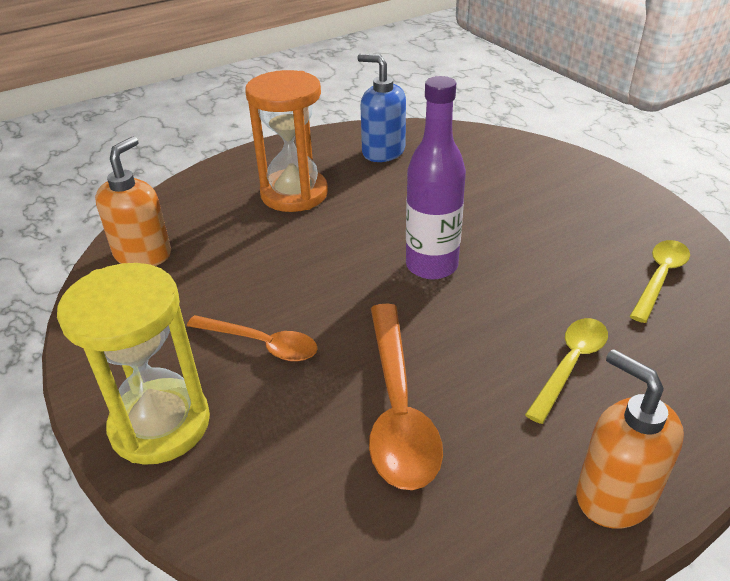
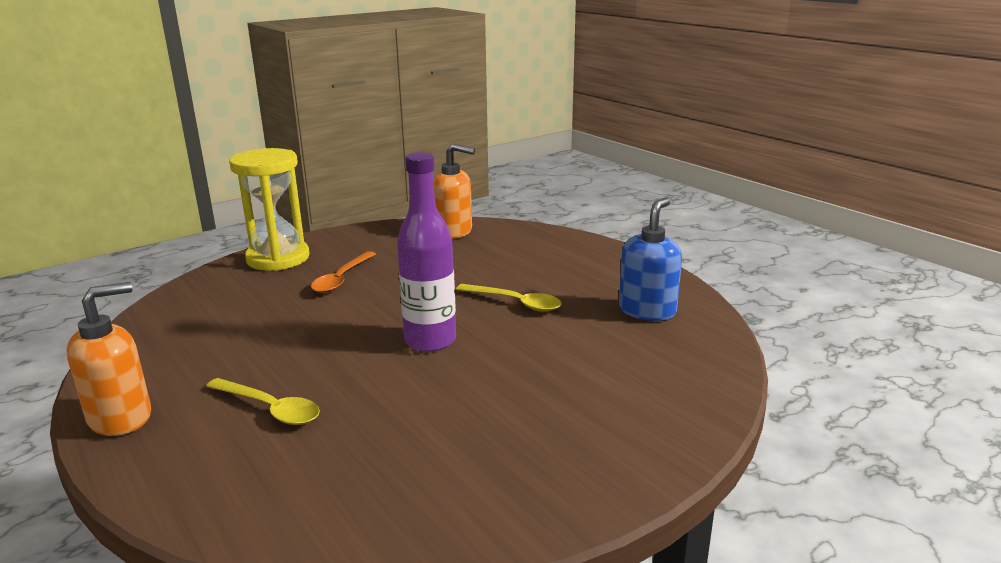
camera: 85 degrees right, 15 degrees down
orange hourglass [245,70,328,212] -> none
orange spoon [369,303,443,490] -> none
yellow spoon [630,240,690,323] -> yellow spoon moved to [456,284,562,312]

